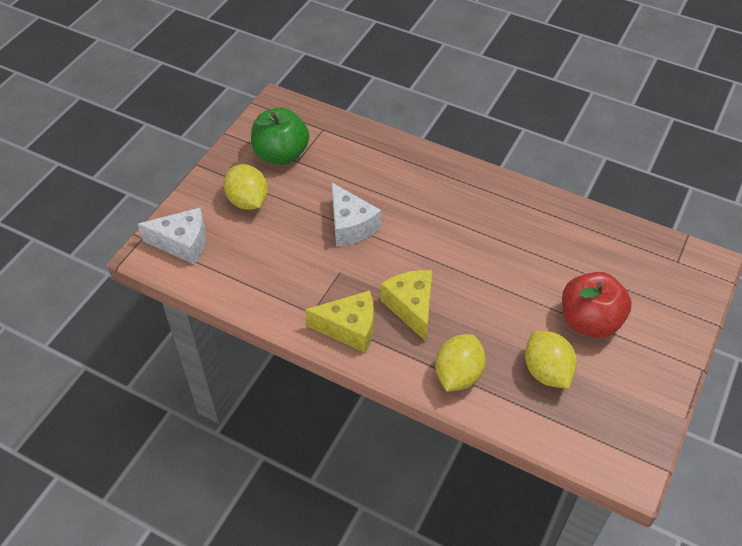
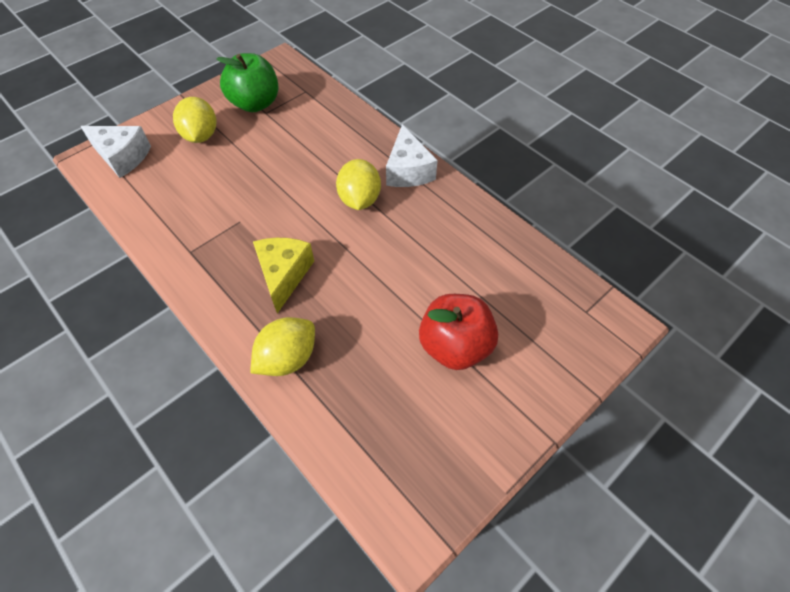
camera: 20 degrees right, 5 degrees up
yellow cheese [305,290,374,353] -> none
white cheese [332,183,381,247] -> white cheese moved to [386,124,438,187]
yellow lemon [525,331,577,389] -> yellow lemon moved to [336,159,381,210]

